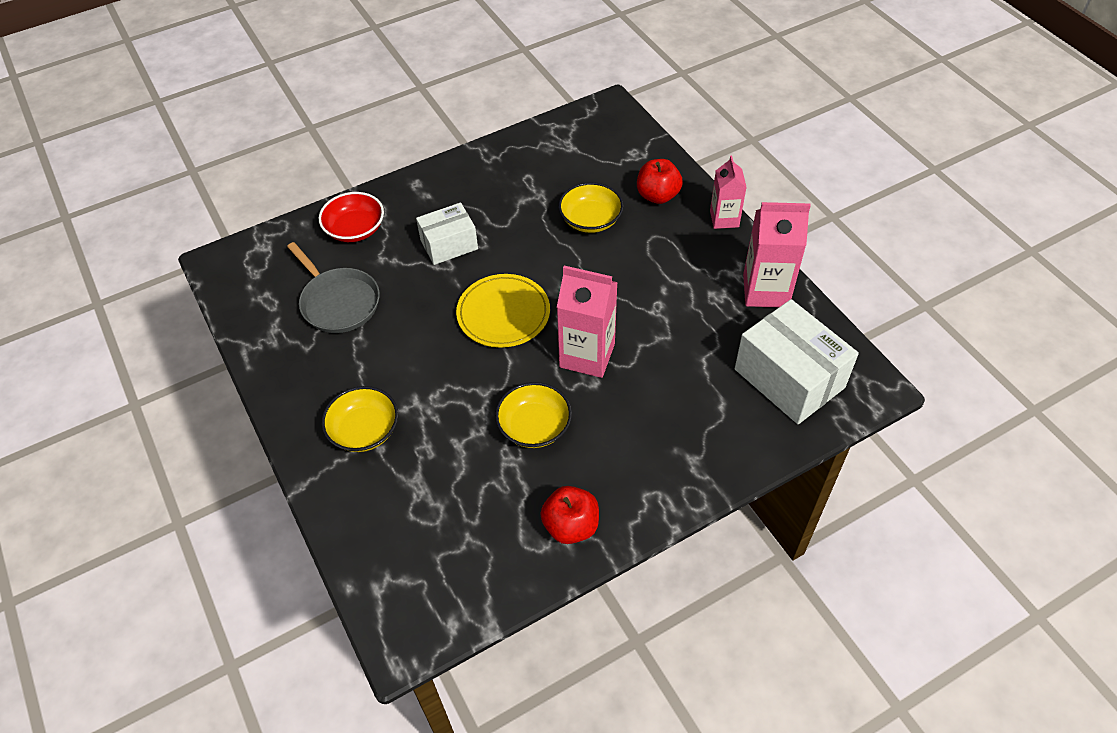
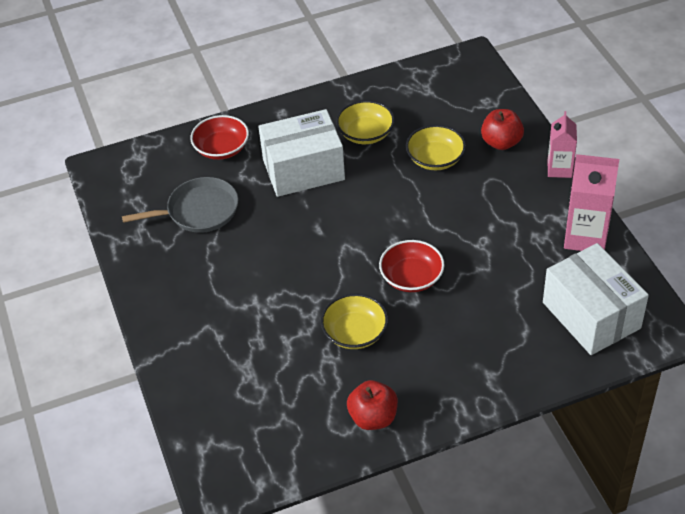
camera: 10 degrees right, 5 degrees down
grey pan [287,242,380,333] -> grey pan turned 75 degrees counterclockwise [122,177,238,233]
yellow bowl [322,386,398,452] -> yellow bowl moved to [336,100,395,144]
white box [416,202,478,265] -> white box [258,109,345,197], size x1.62
yellow plate [456,274,550,348] -> none
pink carton [557,266,618,378] -> red bowl [379,240,445,292]

